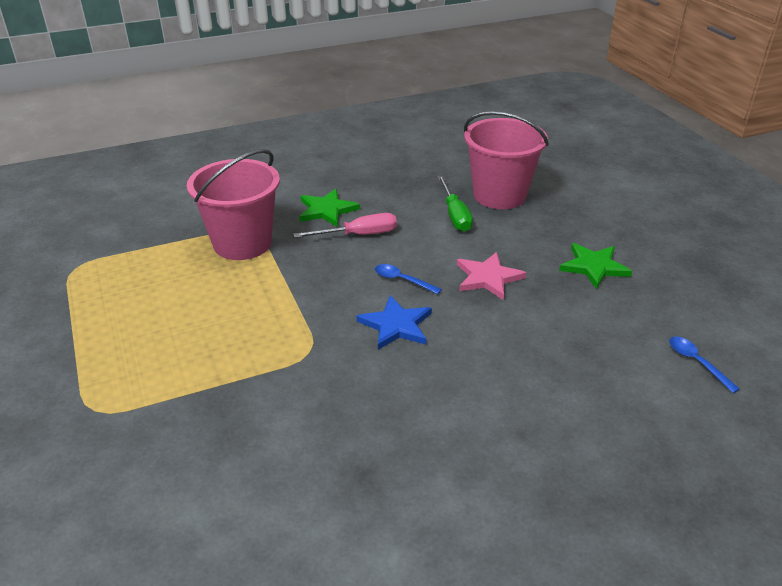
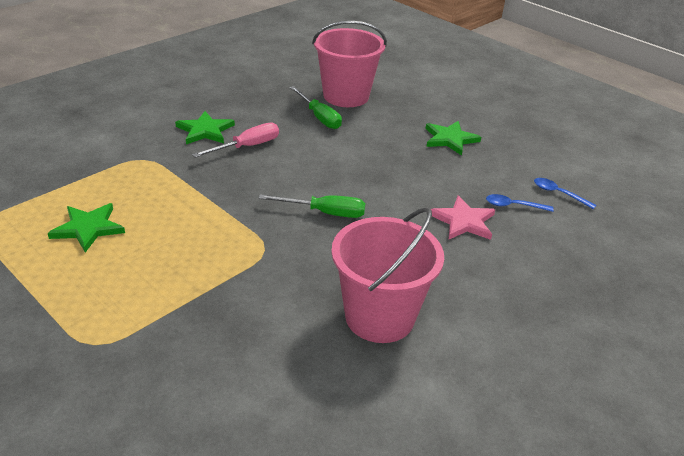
camera: 25 degrees left, 0 degrees up
pink bucket [187,149,280,260] -> pink bucket moved to [331,207,444,343]
blue star [357,295,432,350] -> green screwdriver [259,194,365,218]
blue spoon [375,264,442,294] -> blue spoon moved to [486,194,554,212]
pink star [457,252,526,300] -> pink star moved to [431,195,495,240]
none -> green star [48,203,125,253]

